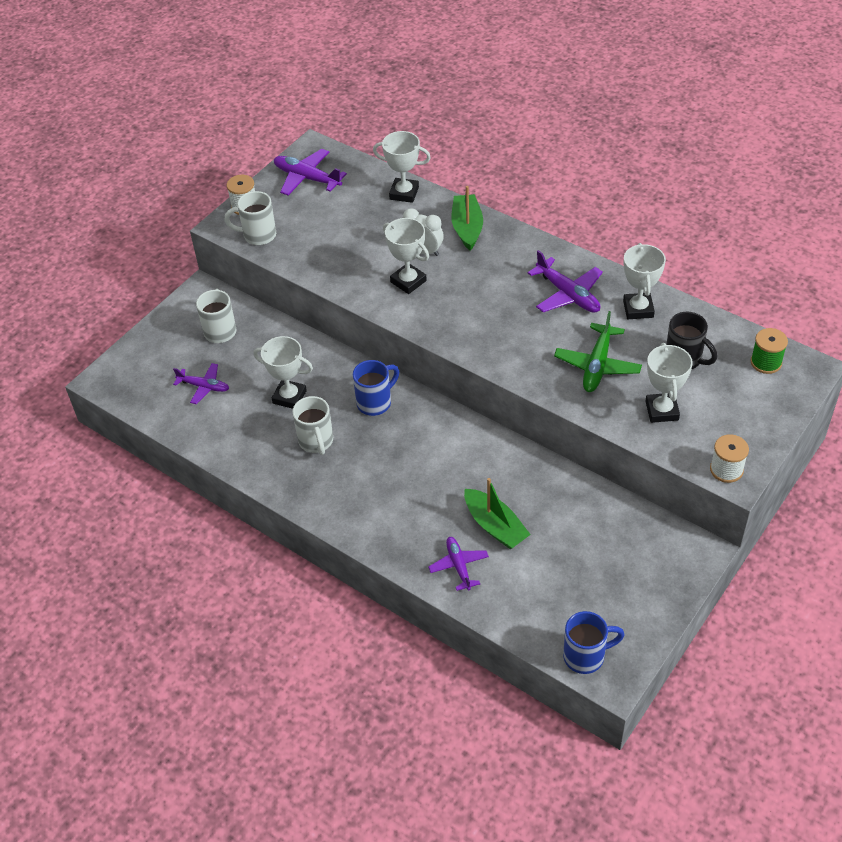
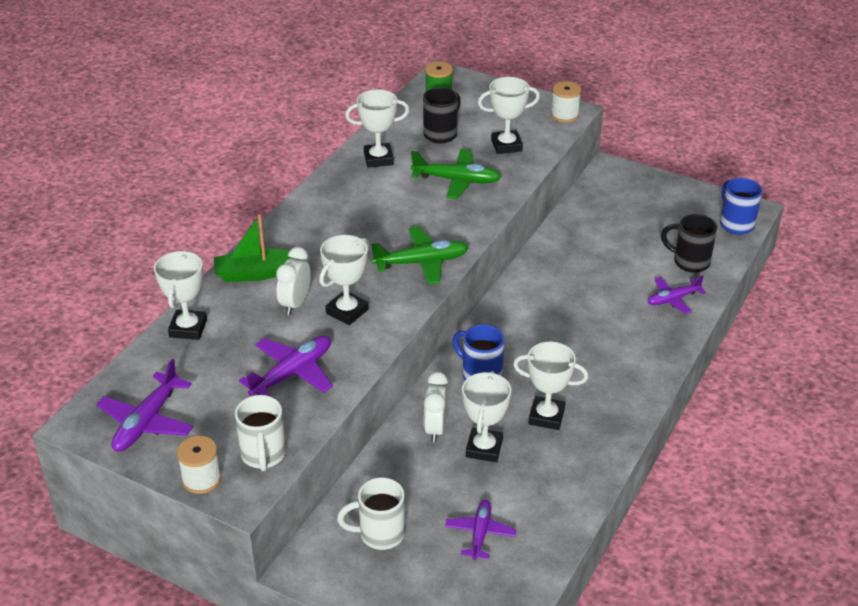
camera: 100 degrees left, 10 degrees down
white mug [292,396,333,455] -> white trophy [513,342,588,430]
green boat [464,478,531,549] -> none
purple plane [528,250,603,313] -> purple plane moved to [239,336,333,397]
none -> green plane [371,226,469,285]
none -> white clock [424,372,448,442]
none -> black mug [661,214,717,273]

